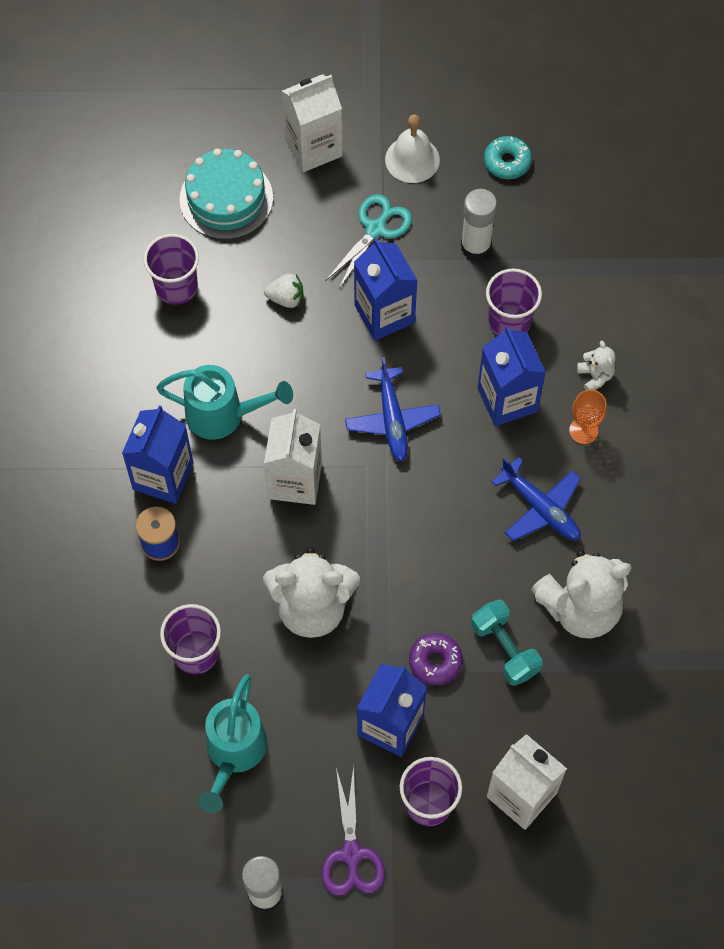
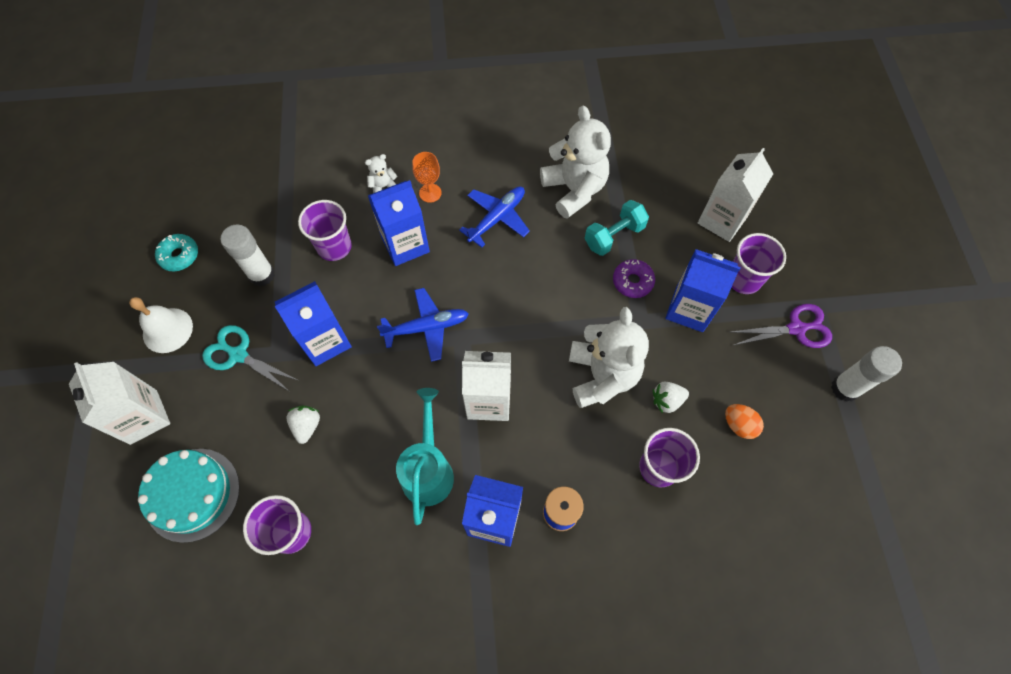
camera: 95 degrees left, 0 degrees up
turquoise watering can [198,674,267,813] -> orange egg [725,404,764,439]
none -> white strawberry [653,382,689,414]

